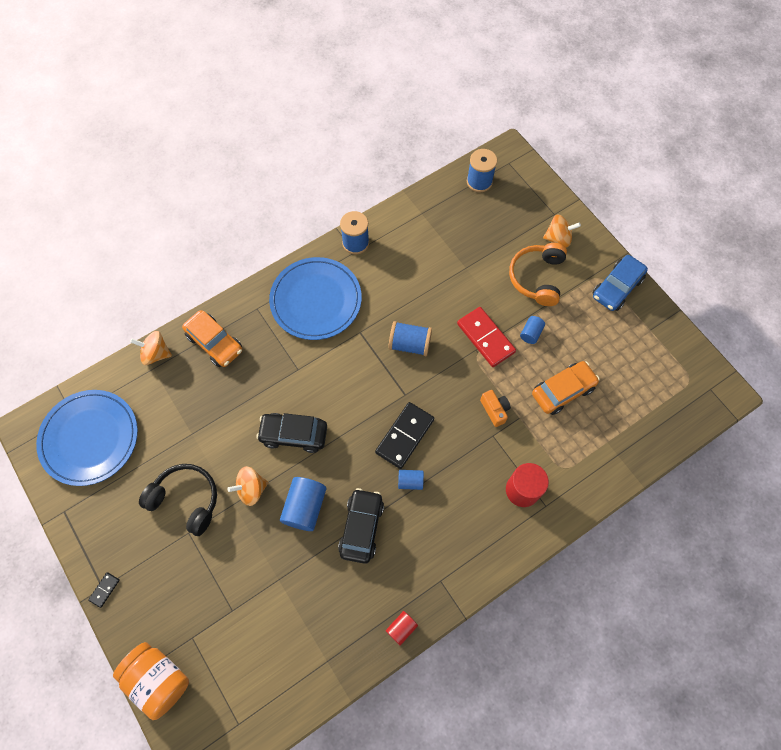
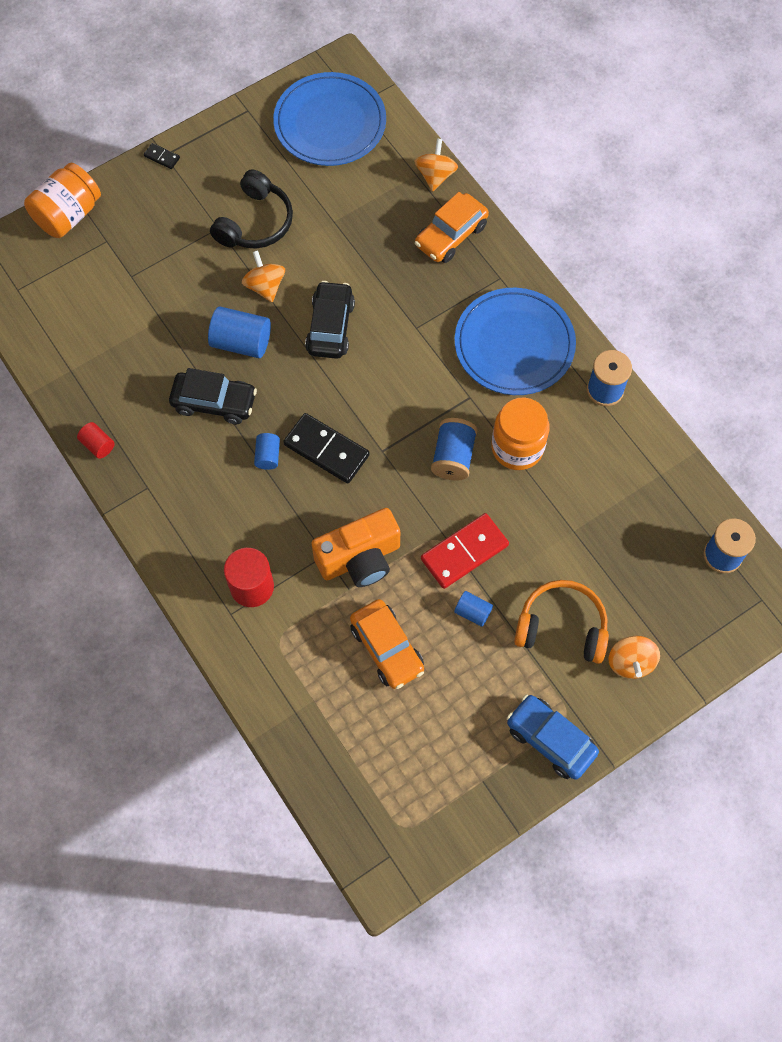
camera: 90 degrees right, 0 degrees up
orange camera [480,390,511,427] -> orange camera [311,508,400,587], size x1.94
none -> orange jar [491,398,550,470]

